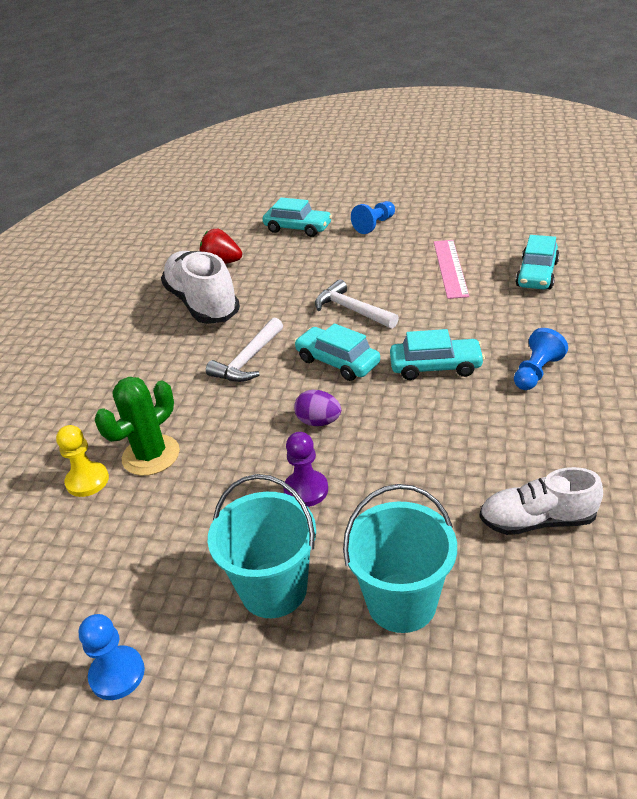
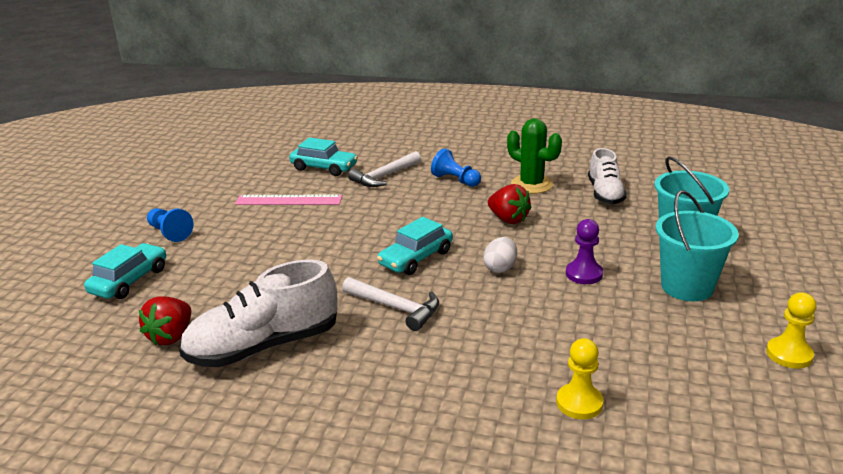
camera: 90 degrees left, 10 degrees down
blue pawn [79,614,145,700] -> yellow pawn [766,292,816,369]
green cactus [95,377,180,476] -> green cactus moved to [507,118,562,194]
purple egg [294,390,341,426] -> white egg [483,237,517,273]
white hammer [315,279,399,329] -> white hammer moved to [348,151,421,187]
turquoise car [390,329,485,380] -> none
none -> red strawberry [488,184,531,224]

